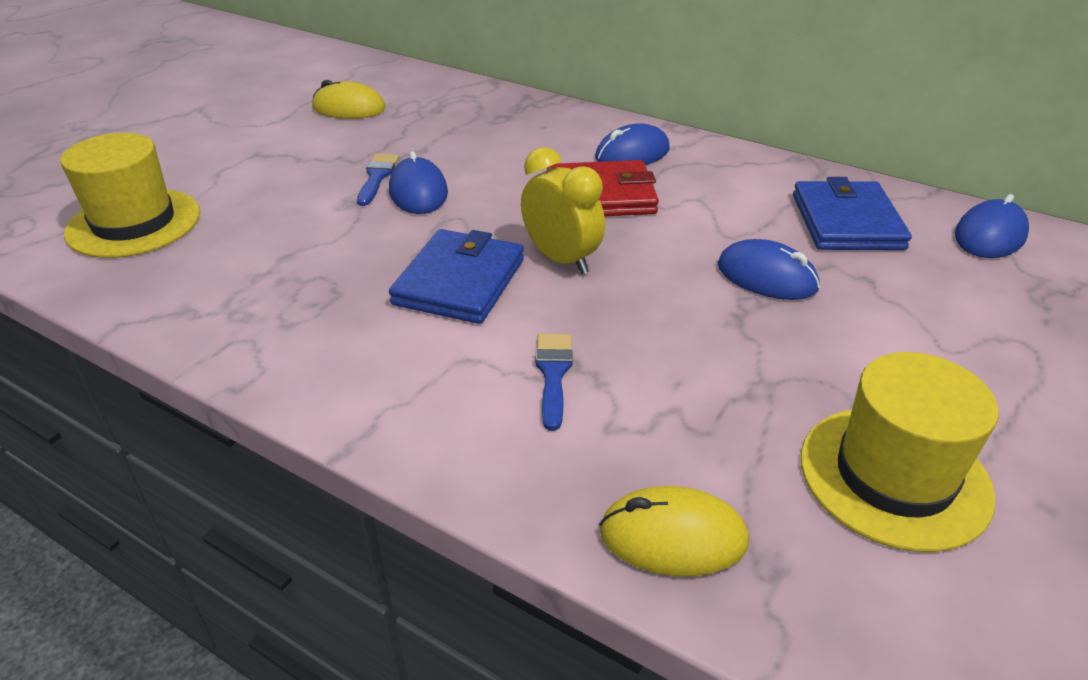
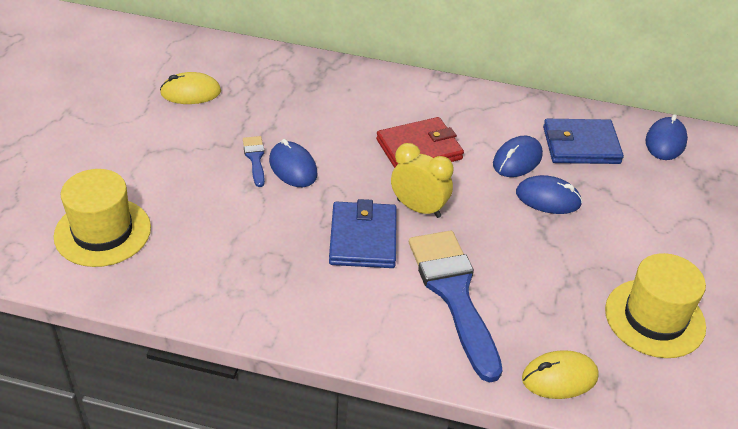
camera: 20 degrees left, 5 degrees up
blue brush [535,334,573,431] -> blue brush [409,231,503,383], size x2.26
blue mouse [595,123,670,165] -> blue mouse moved to [493,136,543,177]
blue wallet [793,177,912,250] -> blue wallet turned 75 degrees counterclockwise [543,119,624,164]

